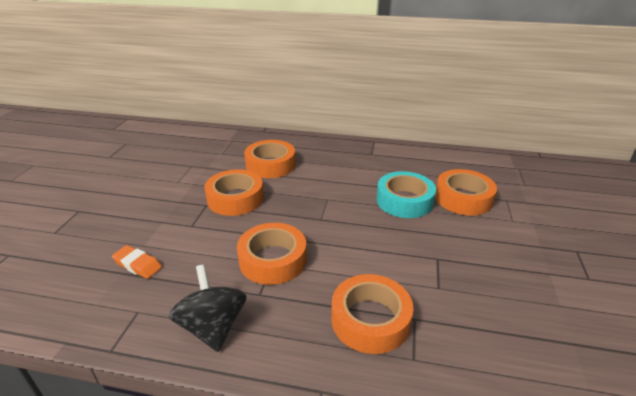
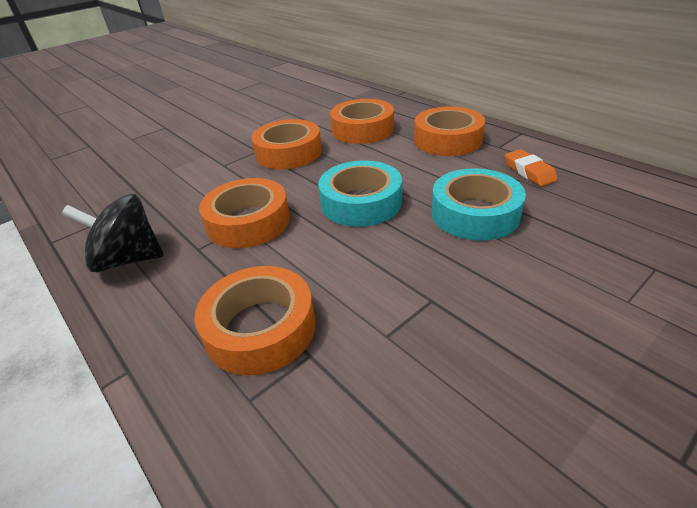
camera: 40 degrees right, 5 degrees up
orange eraser [112,245,162,279] -> orange eraser moved to [505,149,558,186]
black spinning top [169,264,247,352] -> black spinning top turned 105 degrees counterclockwise [62,194,164,272]
orange tape [435,169,497,215] -> orange tape moved to [414,107,485,156]
none -> turquoise tape [318,160,402,227]

